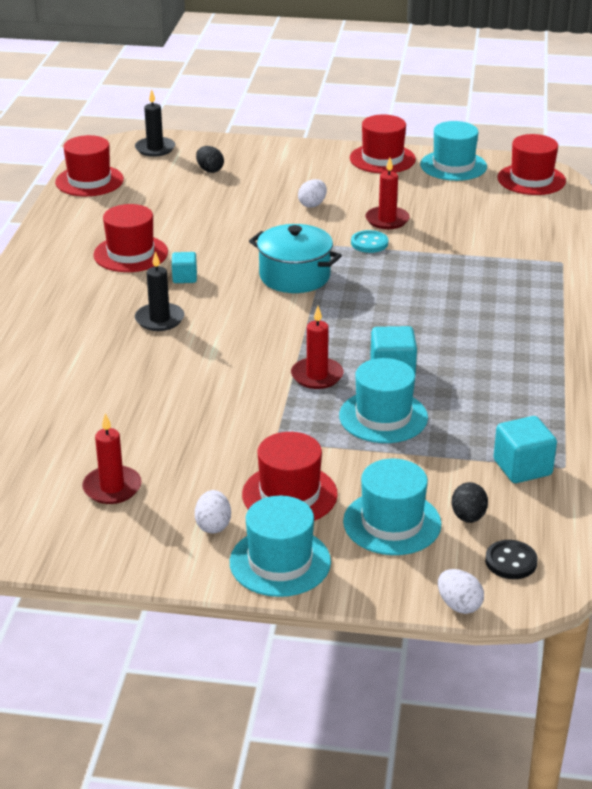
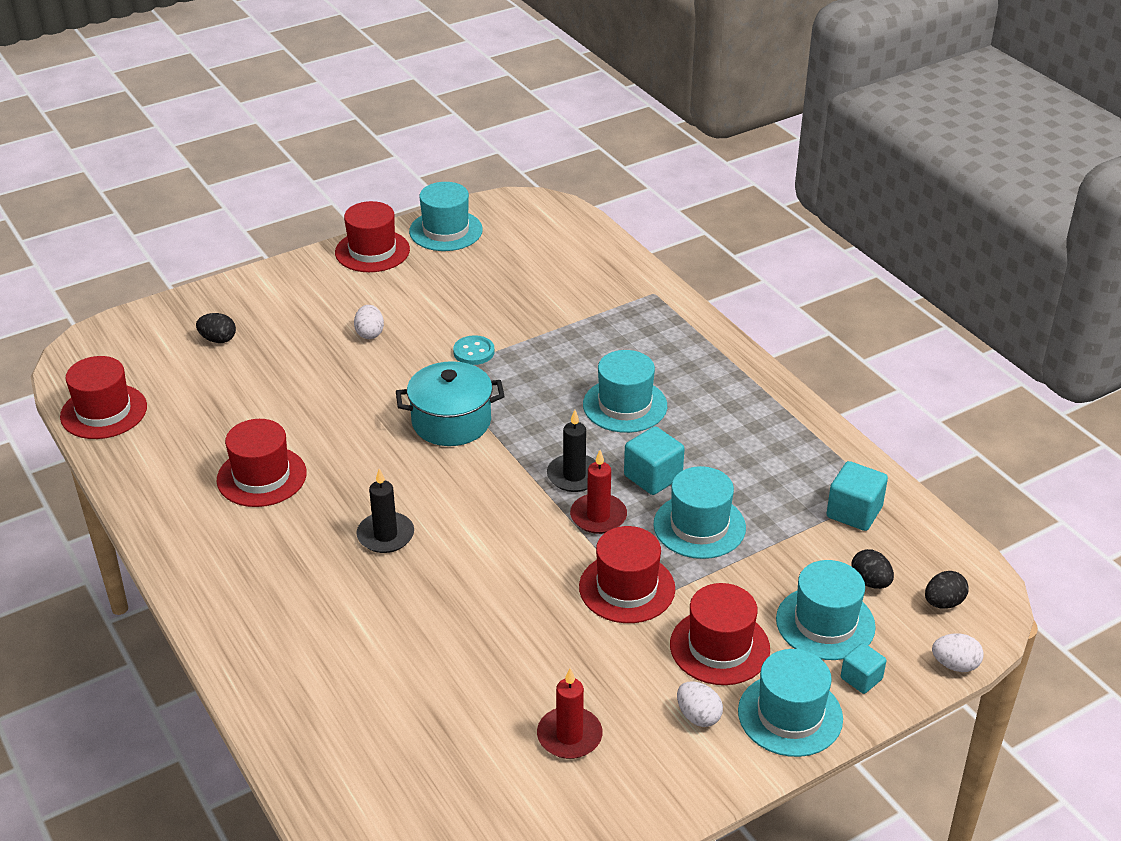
camera: 40 degrees left, 5 degrees up
black candle [135,89,175,157] -> black candle moved to [547,410,596,492]
turquoise cube [172,252,197,283] -> turquoise cube moved to [841,643,886,694]
red candle [365,157,410,229] -> none
black button [485,540,538,579] -> black egg [925,571,969,609]
red hat [498,134,566,195] -> red hat moved to [579,526,675,623]
none -> turquoise hat [583,350,667,433]

